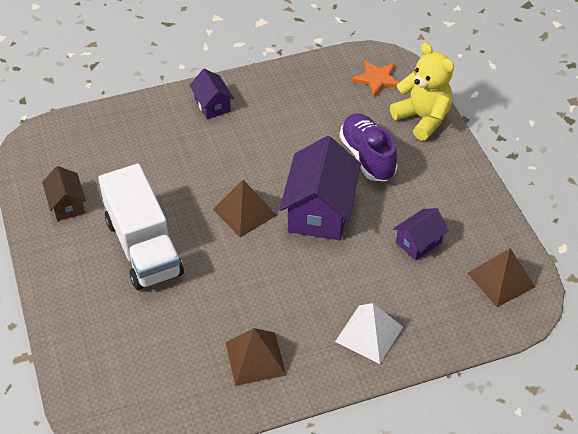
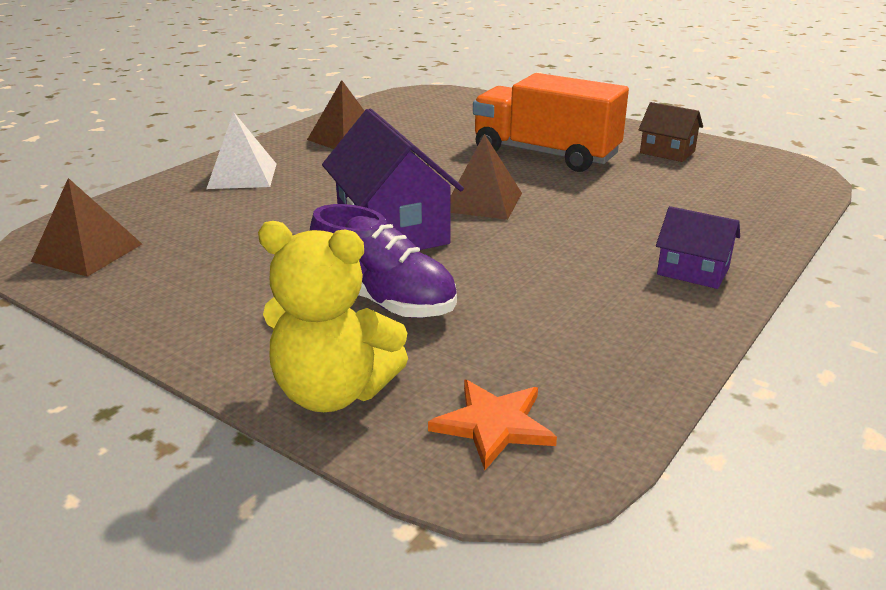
camera: 145 degrees right, 20 degrees down
white truck [98,164,184,290] -> orange truck [473,73,629,172]
purple house [393,208,448,261] -> none

